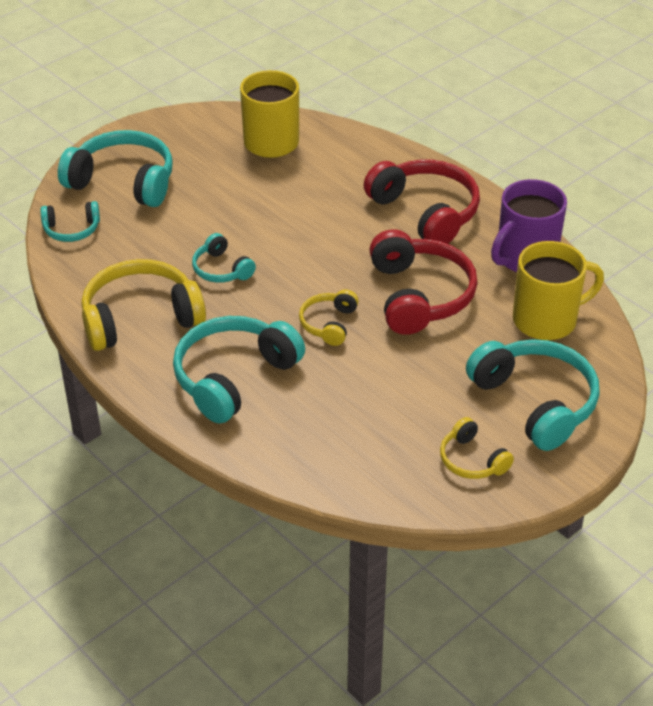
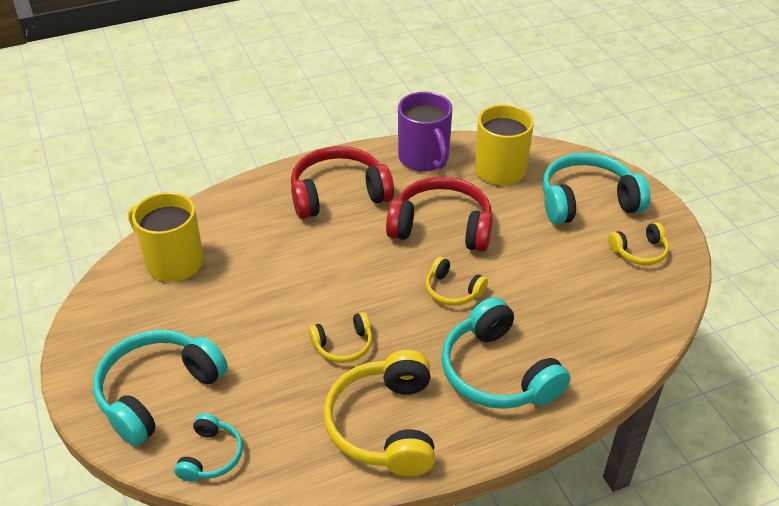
camera: 70 degrees left, 0 degrees up
turquoise headphones [192,233,256,283] -> yellow headphones [309,312,372,363]

